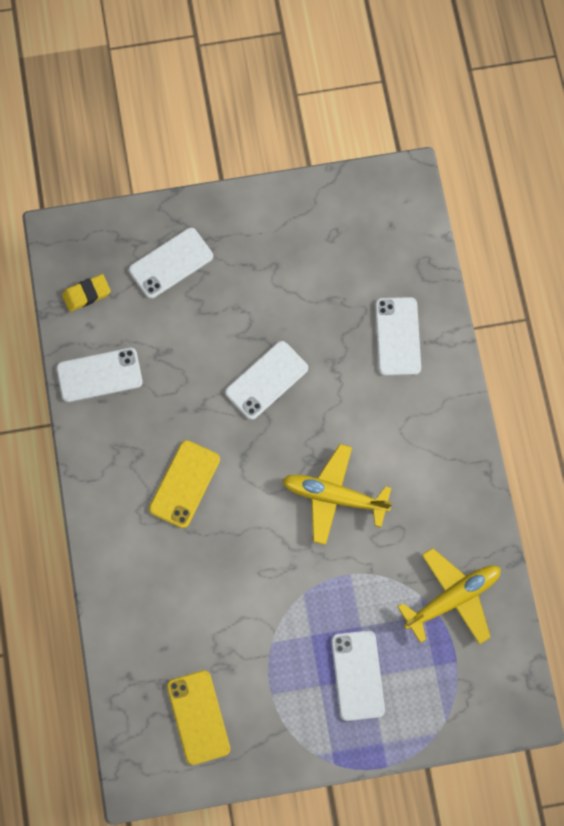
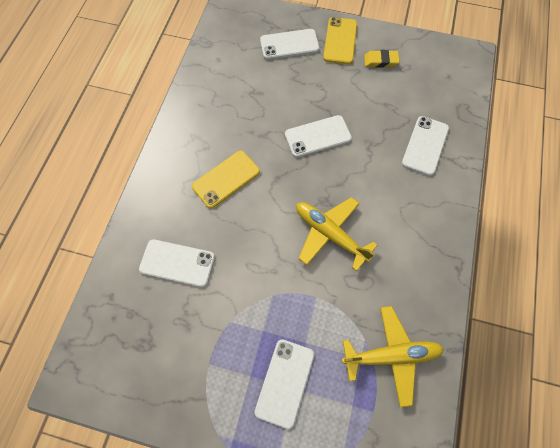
camera: 25 degrees right, 5 degrees down
white phone [57,348,143,402] -> white phone moved to [139,239,215,287]
yellow eraser [62,274,111,312] -> yellow eraser moved to [364,50,400,68]
yellow phone [167,670,230,765] -> yellow phone moved to [323,17,357,64]

